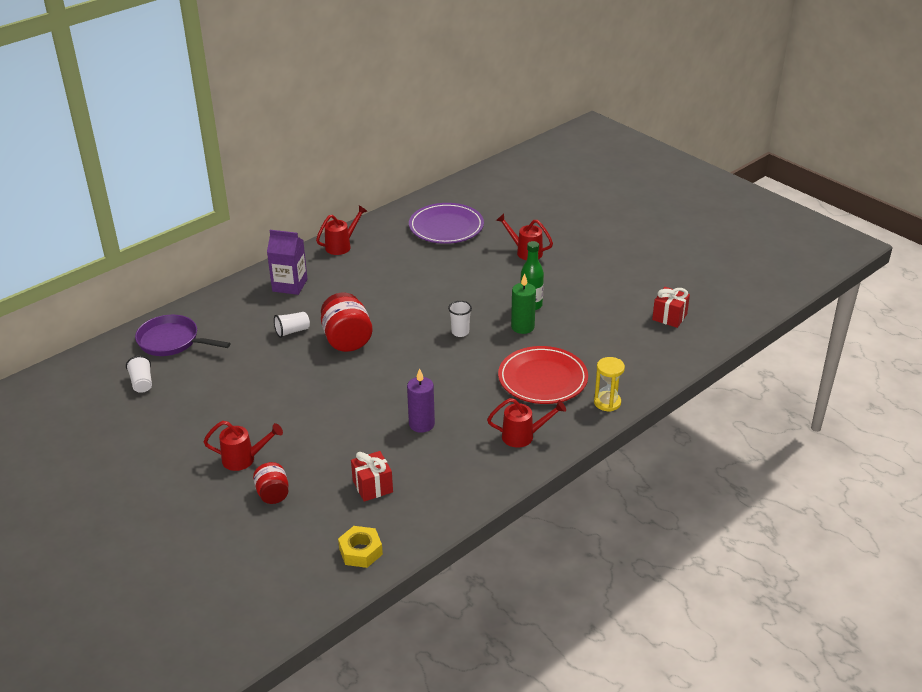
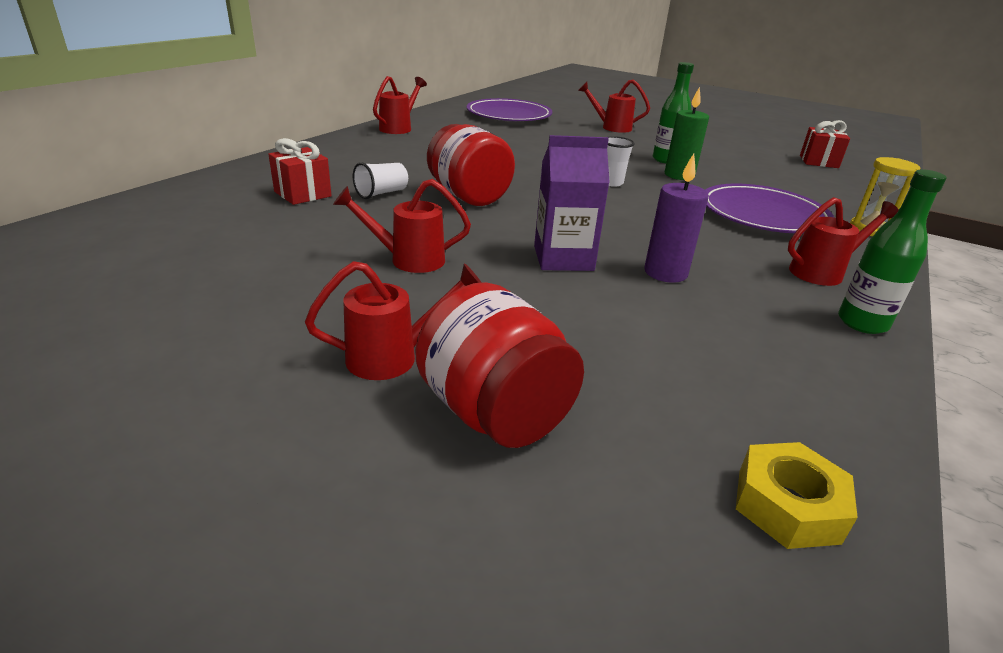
camera: 20 degrees left, 5 degrees down
white cup [126,356,152,393] -> none
purple pan [135,315,231,356] -> none
red jar [253,462,288,504] -> red jar [415,282,584,448], size x1.70
purple carton [267,230,308,295] -> purple carton moved to [534,135,610,271]
red gift [351,451,393,502] -> red gift moved to [268,138,332,205]
red plate [498,346,588,404] -> purple plate [706,184,834,233]
none -> red watering can [333,179,471,273]
none -> green bottle [838,169,947,334]

